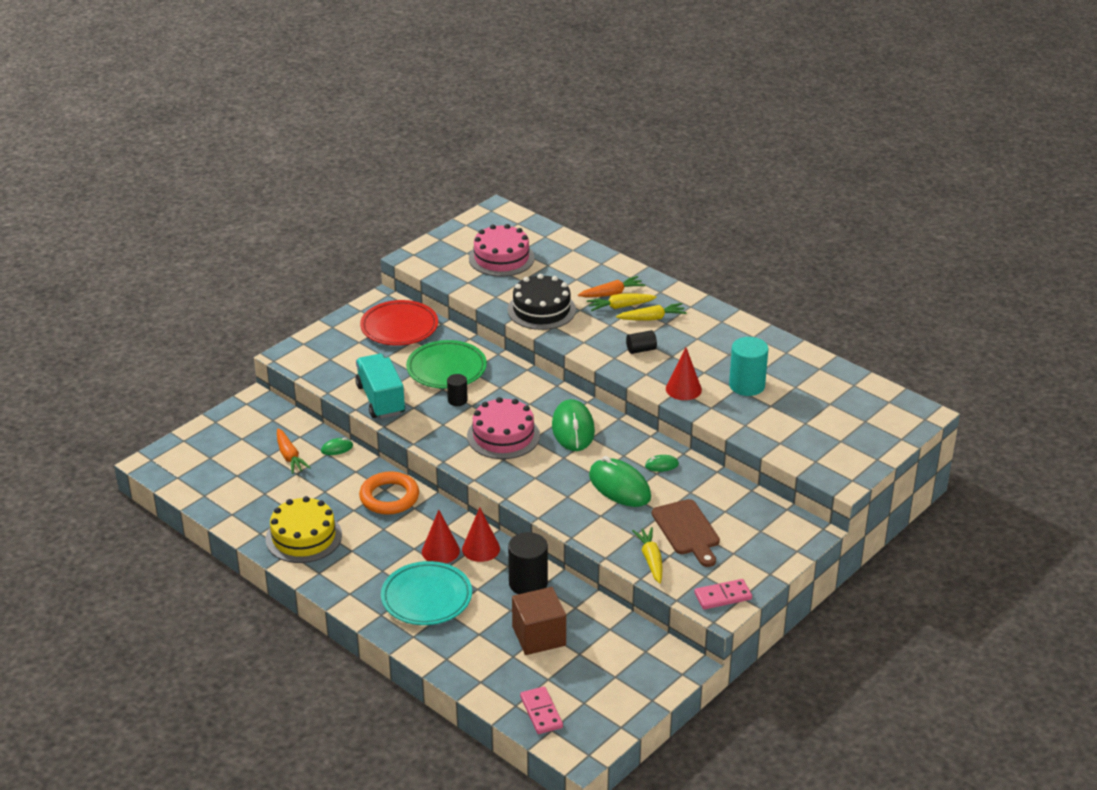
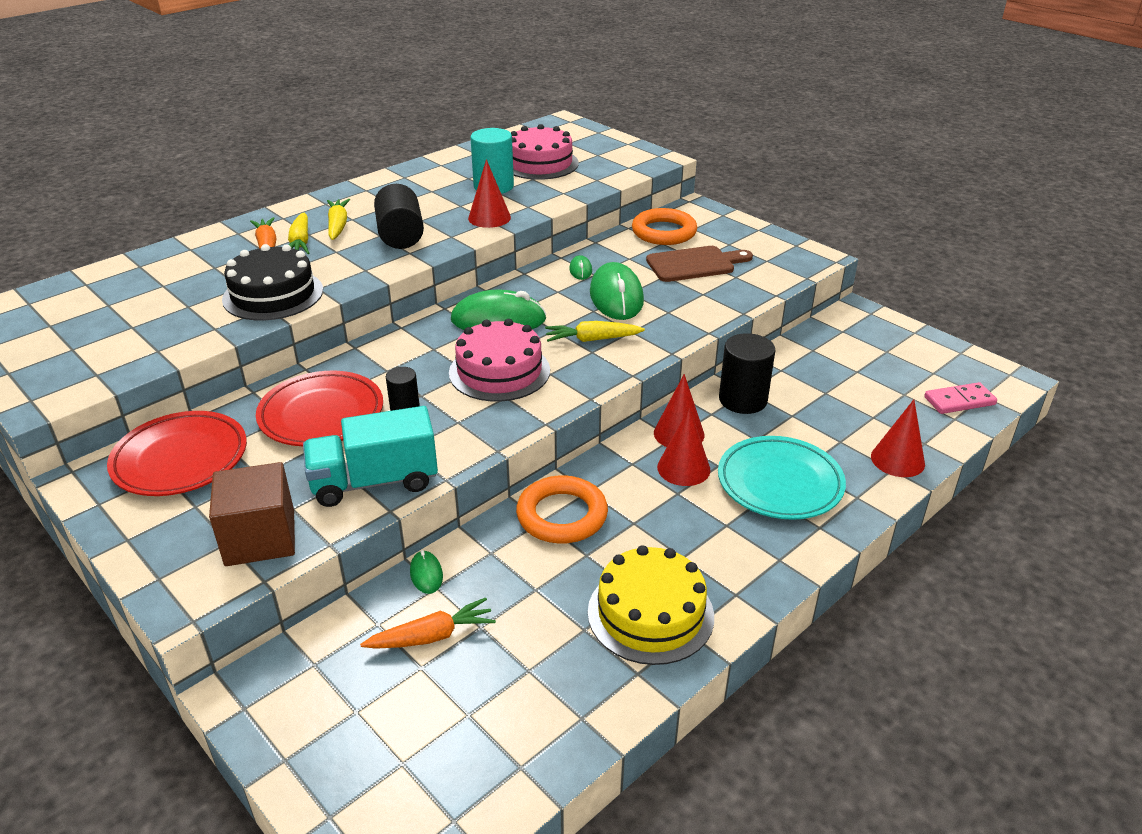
camera: 85 degrees left, 0 degrees up
green plate [406,340,487,389] -> red plate [256,371,383,446]
pink cake [469,224,535,277] -> pink cake moved to [511,124,579,180]
brown cube [512,587,566,655] -> brown cube moved to [209,462,295,566]
green mouse [589,456,651,507] -> green mouse turned 60 degrees counterclockwise [590,262,644,320]
black cylinder [626,330,657,354] -> black cylinder [374,184,424,249], size x1.79
yellow carrot [632,527,663,584] -> yellow carrot moved to [545,321,645,342]
pink domino [694,579,752,610] -> none
none -> orange ring [632,208,697,245]
none -> red cone [871,399,925,477]

